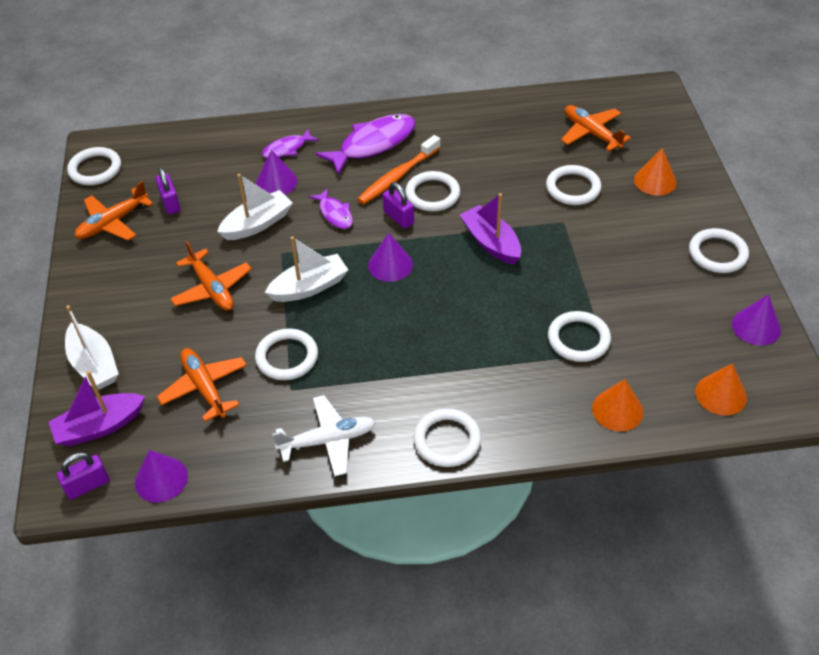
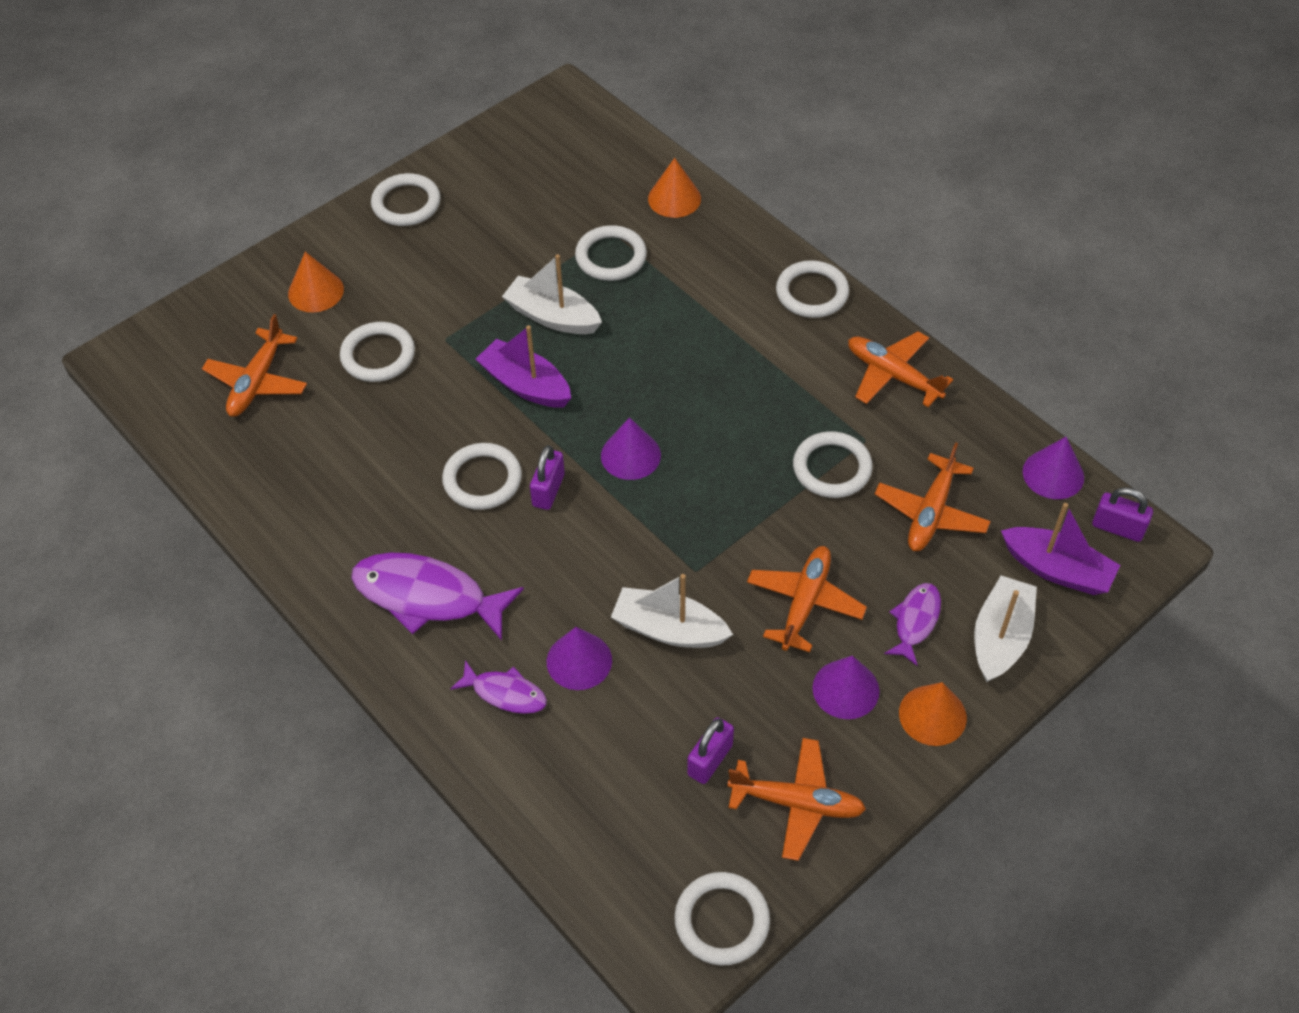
camera: 125 degrees left, 5 degrees up
white boat [265,236,348,302] -> white boat moved to [502,254,602,334]
white plane [273,395,376,477] -> orange plane [848,331,953,407]
purple fish [309,188,353,229] -> purple fish moved to [884,583,941,666]
orange toothbrush [357,135,441,204] -> none
purple boat [460,193,521,264] -> purple boat turned 105 degrees clockwise [476,325,571,408]
orange cone [695,363,747,415] -> orange cone moved to [899,682,967,746]
purple cone [732,294,781,346] -> purple cone moved to [813,656,879,719]

